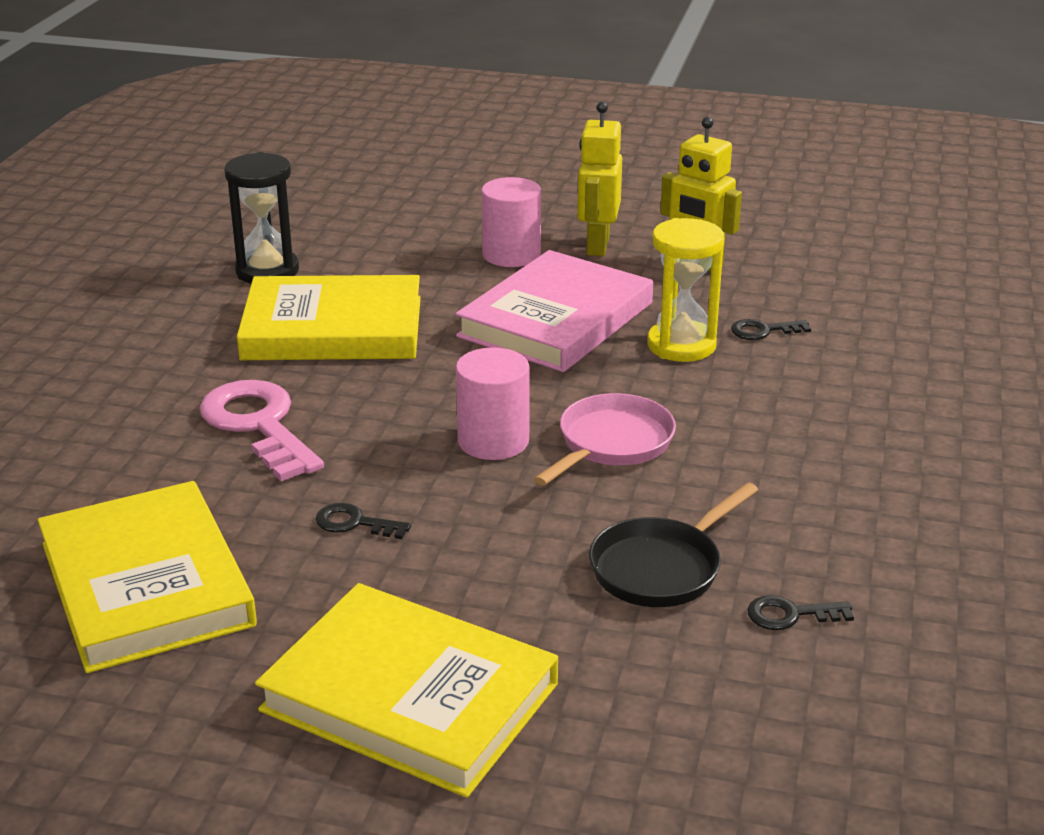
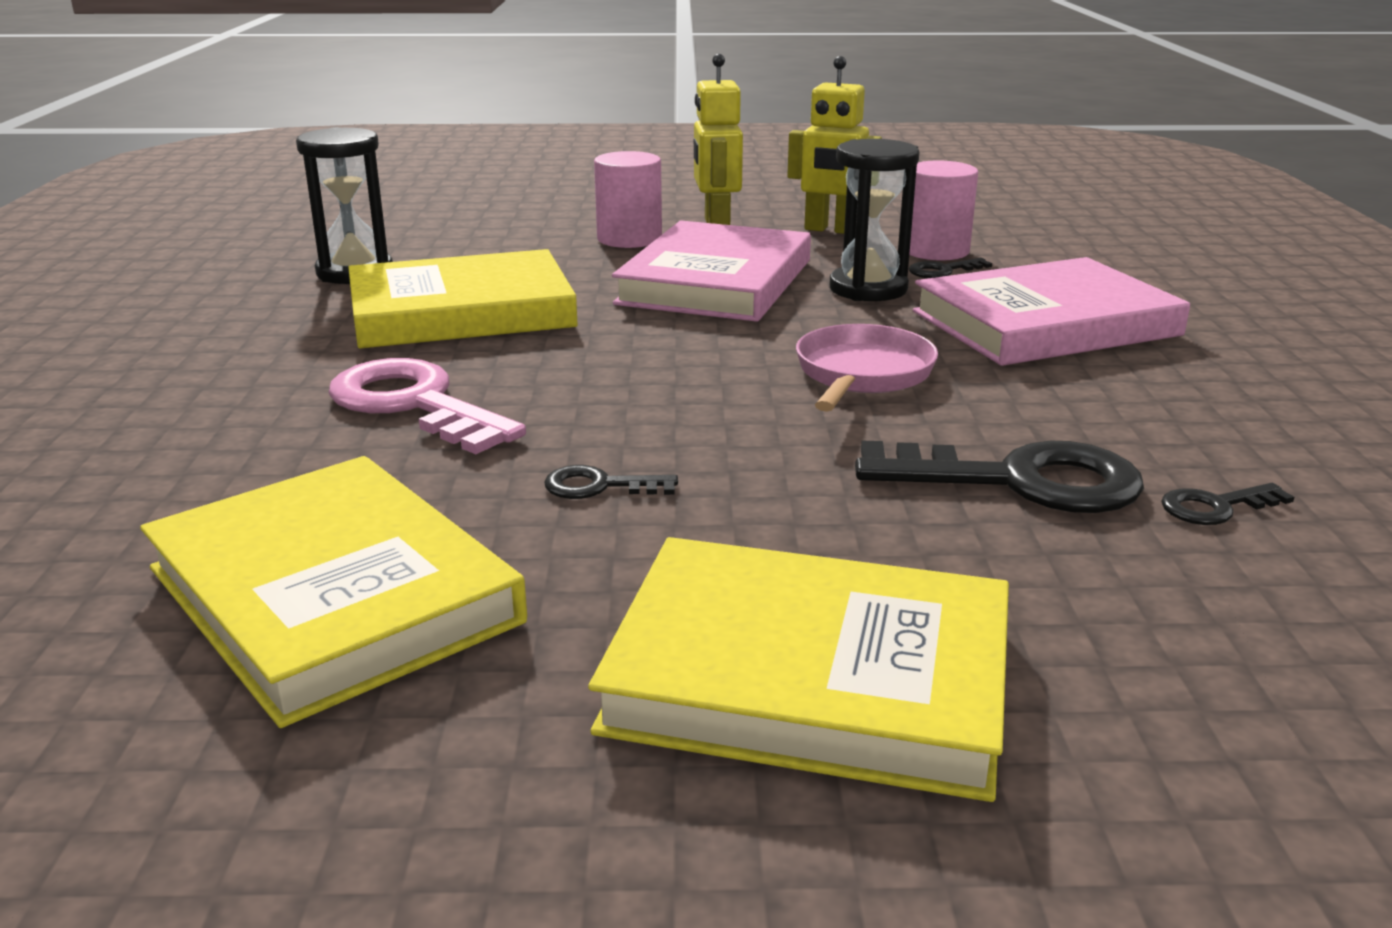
camera: 15 degrees left, 5 degrees down
pink cylinder [456,347,530,460] -> pink cylinder moved to [909,161,978,260]
black pan [589,482,758,607] -> black key [855,441,1144,513]
yellow hourglass [647,218,724,362] -> black hourglass [829,139,919,301]
none -> pink book [913,257,1190,366]

